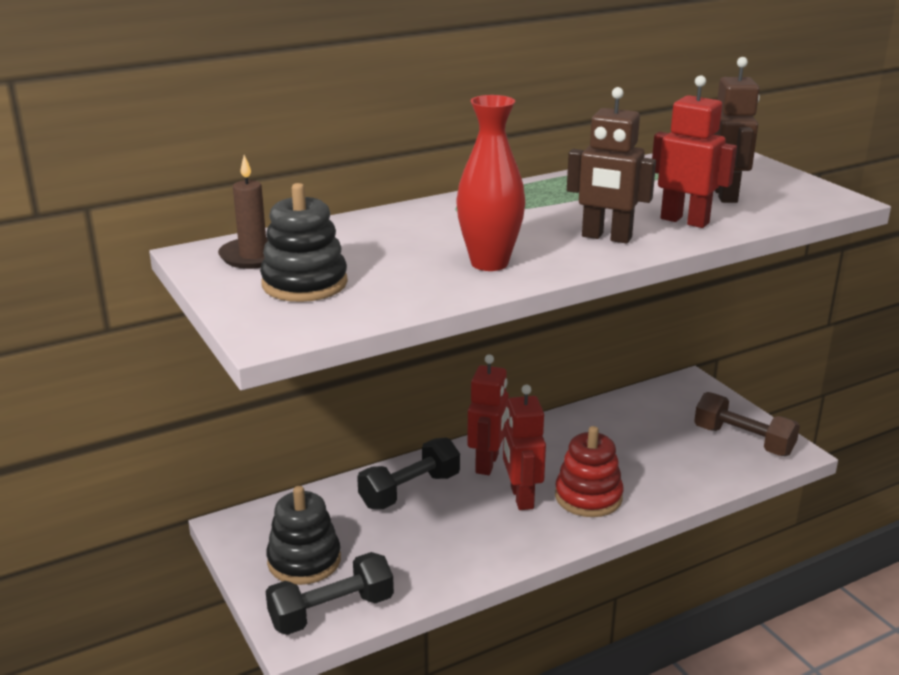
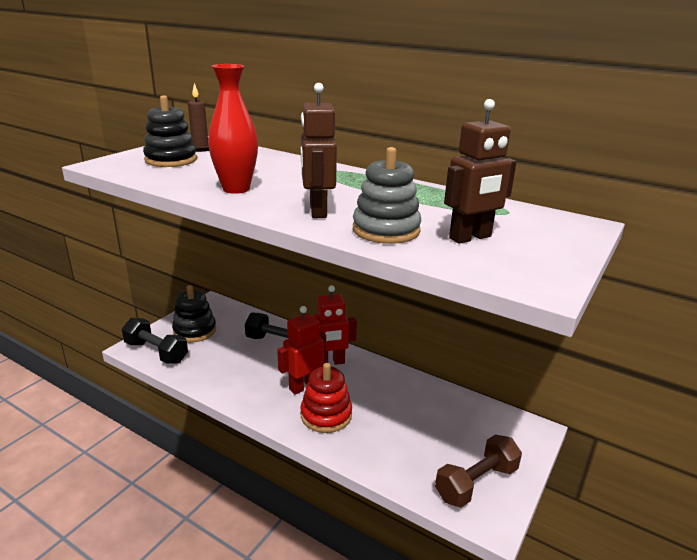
camera: 60 degrees right, 0 degrees up
red robot [652,75,737,228] -> grey stacking toy [353,147,421,244]
brown dumbbell [694,392,800,456] -> brown dumbbell turned 45 degrees clockwise [435,434,522,508]

